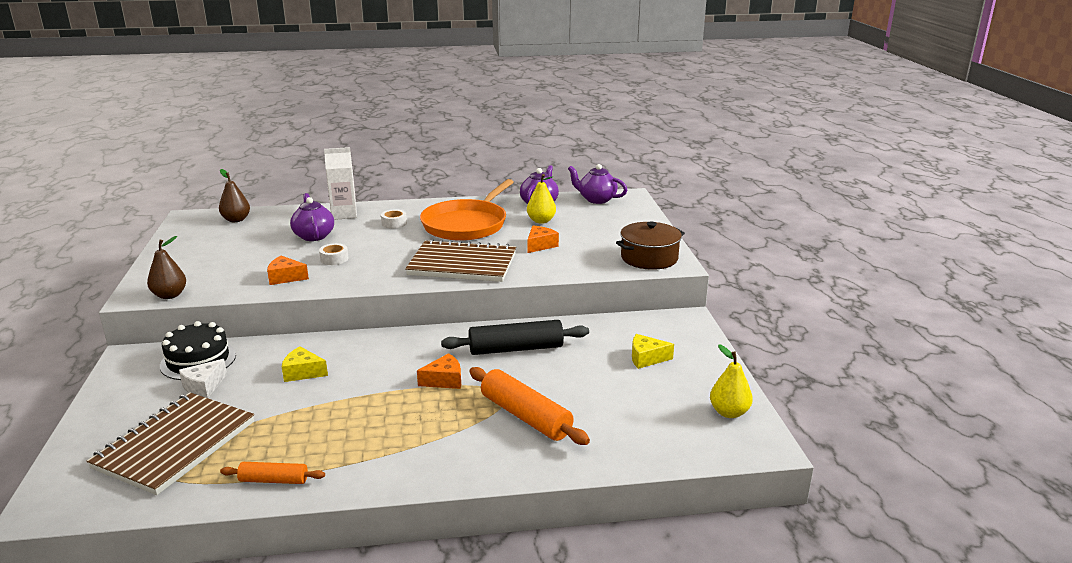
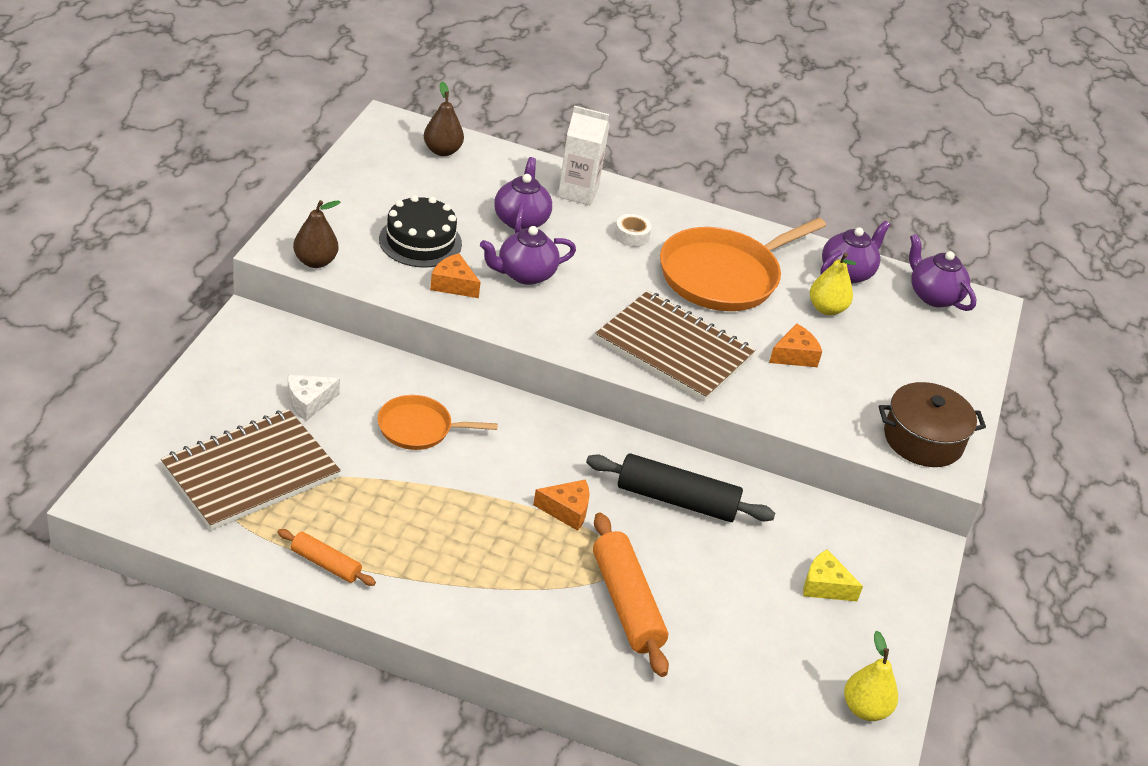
camera: 20 degrees right, 15 degrees up
black cake [160,321,236,380] -> black cake moved to [379,195,462,268]
yellow cheese [282,346,328,382] -> orange pan [378,395,498,450]
white tape [319,243,348,265] -> purple teapot [480,226,576,285]

